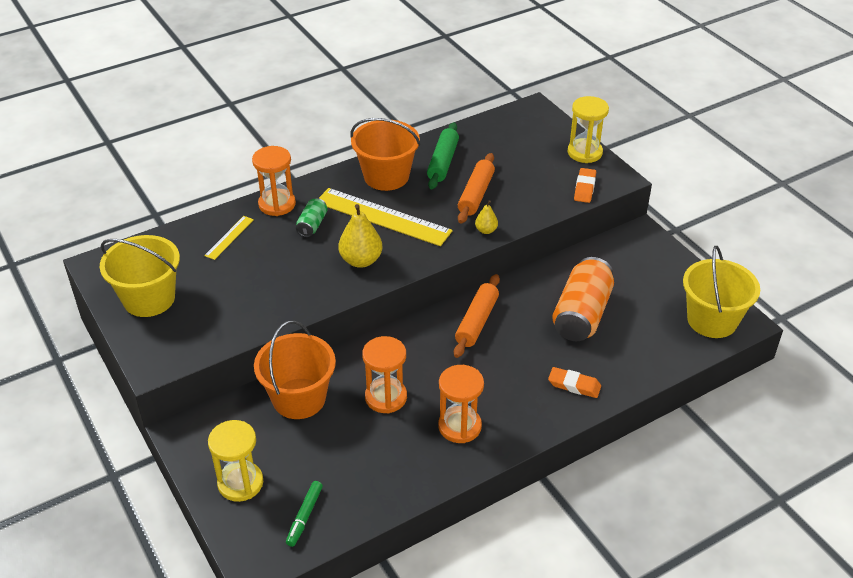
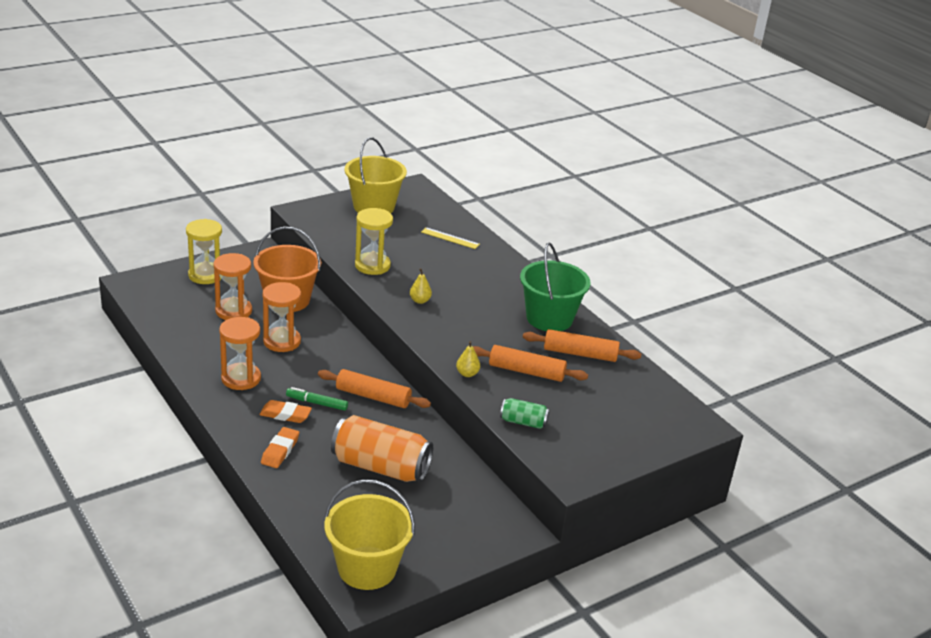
camera: 85 degrees right, 10 degrees down
orange hourglass [252,146,296,216] -> orange hourglass moved to [214,253,252,320]
green marker [286,481,323,547] -> green marker moved to [286,387,348,411]
green can [296,198,327,237] -> green can moved to [500,398,549,429]
yellow ruler [319,188,453,246] -> none
yellow pear [338,204,382,268] -> yellow pear [410,268,432,304], size x0.54
orange bucket [351,118,420,191] -> green bucket [520,242,591,331]
green rolling pin [427,122,459,190] -> orange rolling pin [523,329,641,362]
yellow hourglass [568,96,609,163] -> yellow hourglass moved to [355,208,393,275]
orange eraser [574,168,596,203] -> orange eraser moved to [259,400,312,423]

